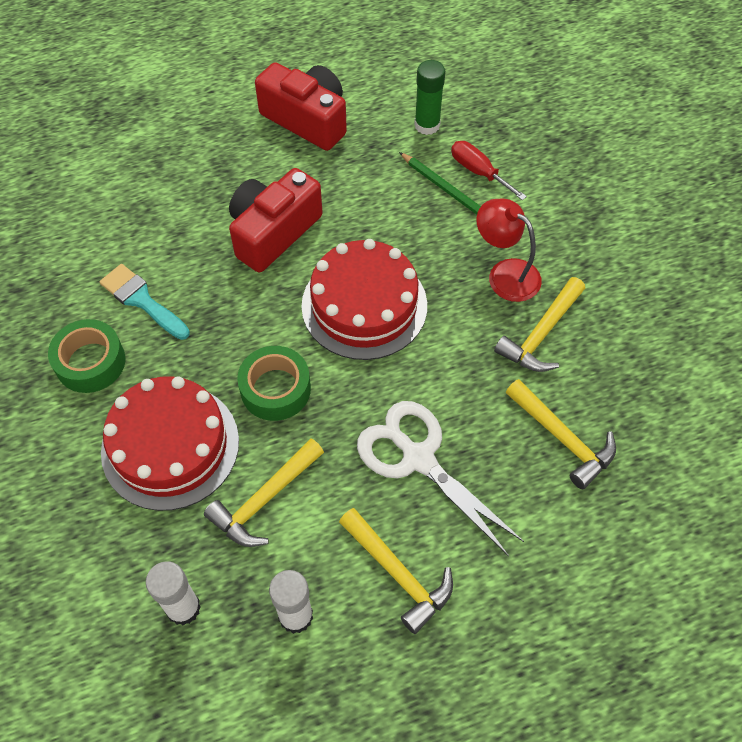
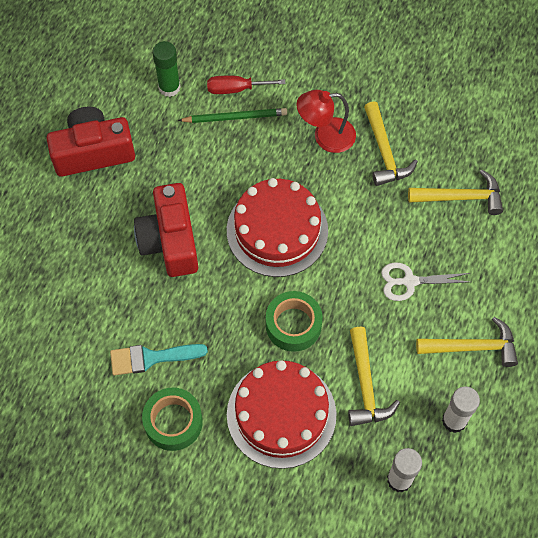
camera: 50 degrees left, 5 degrees up
white scissors [357,401,524,556] -> white scissors [381,262,470,301], size x0.63

